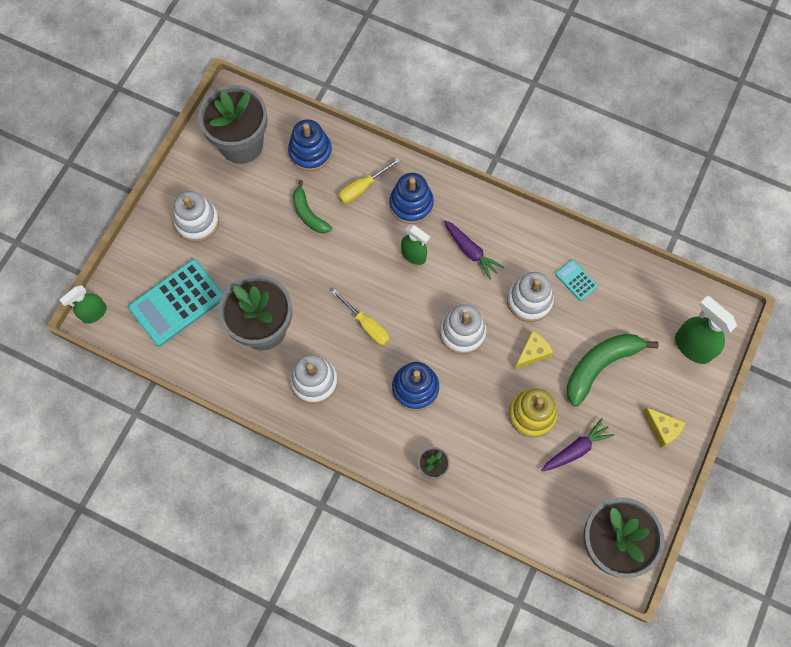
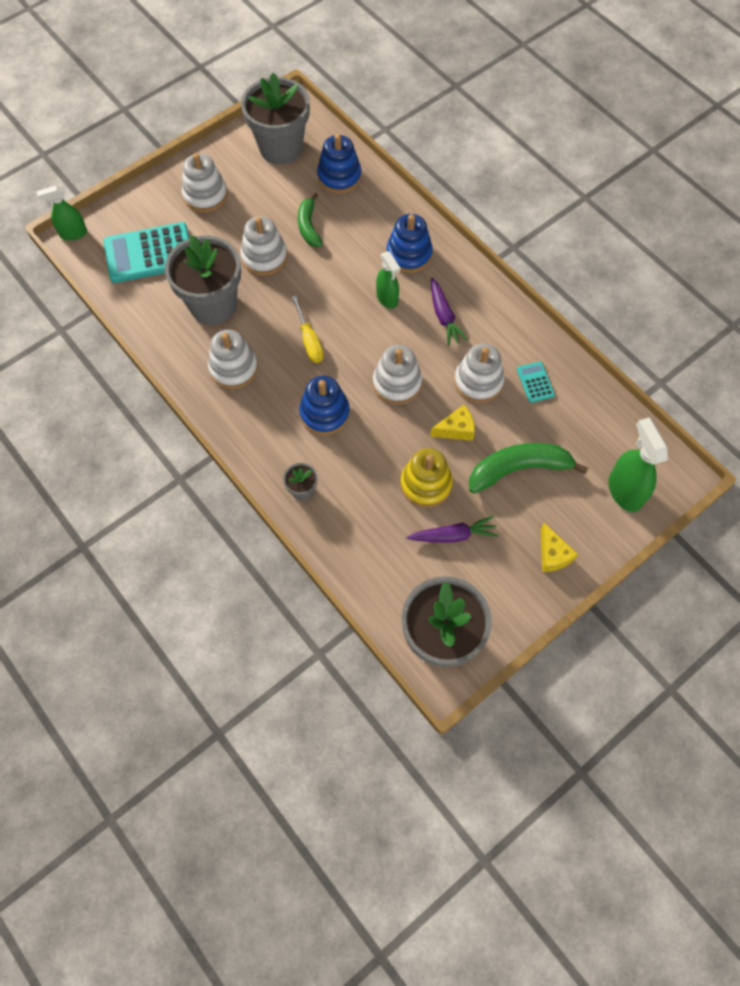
camera: 25 degrees right, 5 degrees down
yellow screwdriver [339,158,401,204] -> none
none -> white stacking toy [240,216,287,276]

